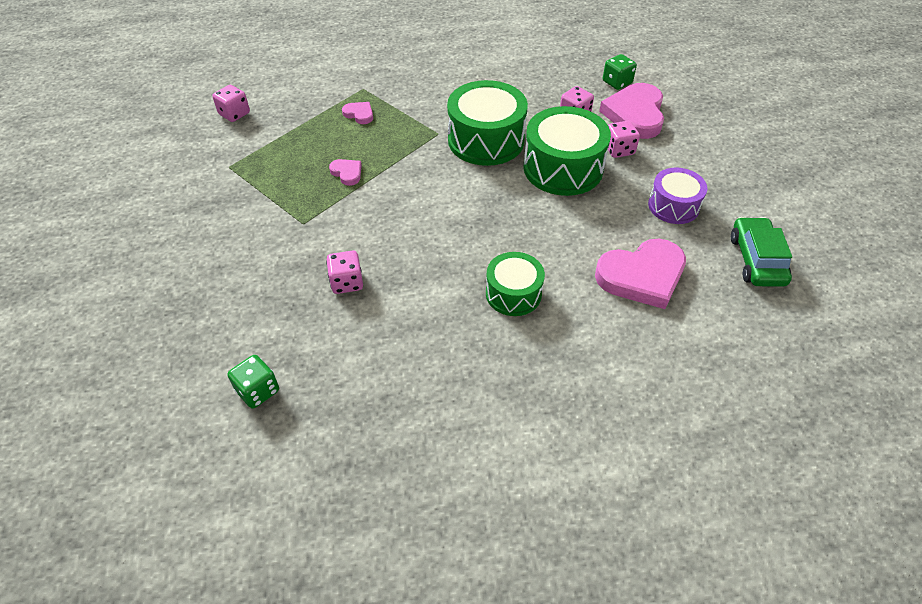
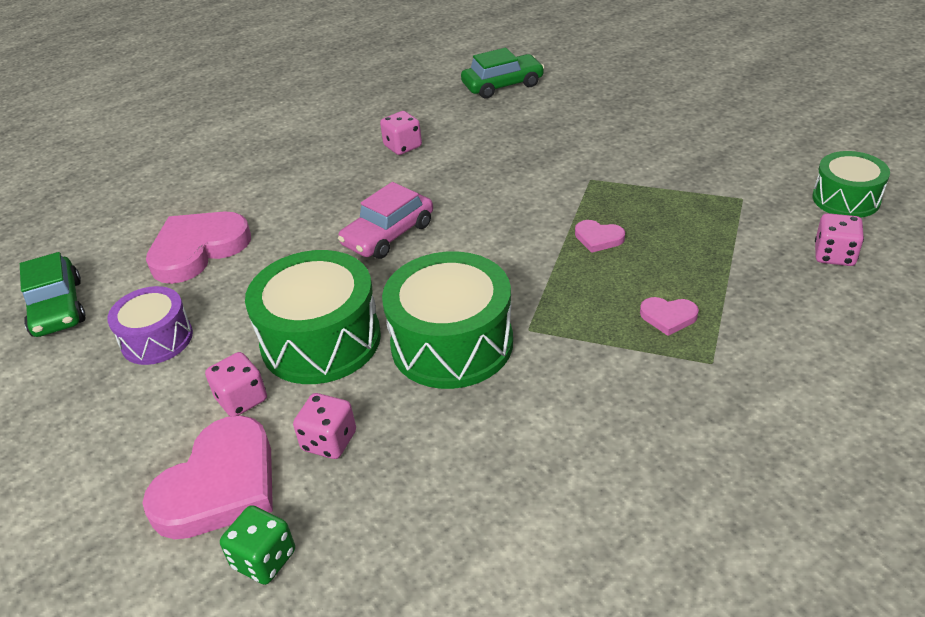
camera: 160 degrees right, 10 degrees down
green dice [227,355,279,409] -> green car [461,48,545,99]
pink dice [326,250,363,294] -> pink dice moved to [380,111,422,155]
green drum [486,252,545,316] -> green drum moved to [812,151,890,218]
pink heart [599,83,664,139] -> pink heart turned 45 degrees clockwise [142,415,273,539]
none -> pink car [338,182,433,259]

